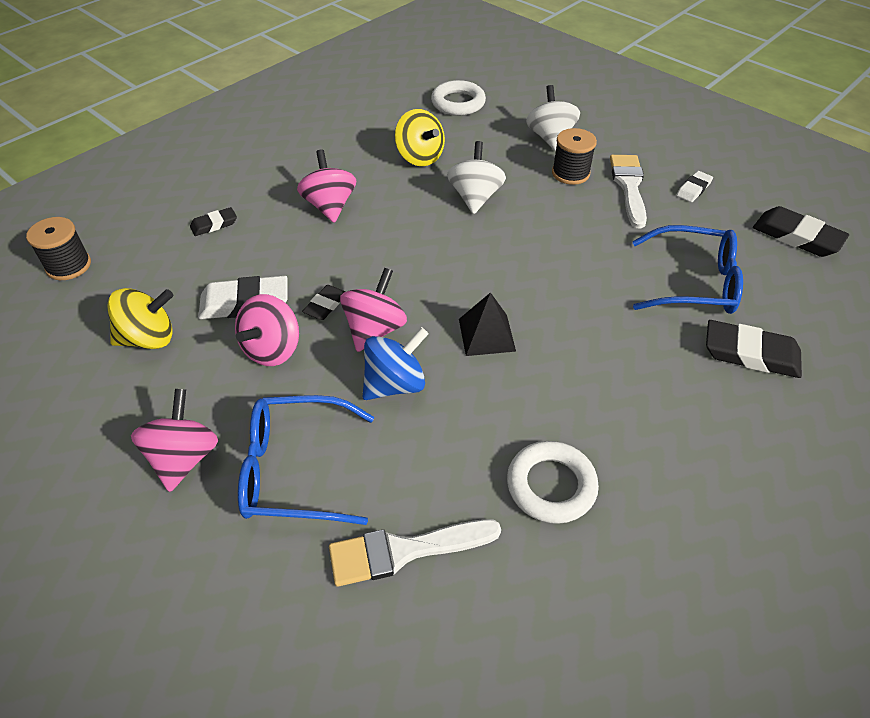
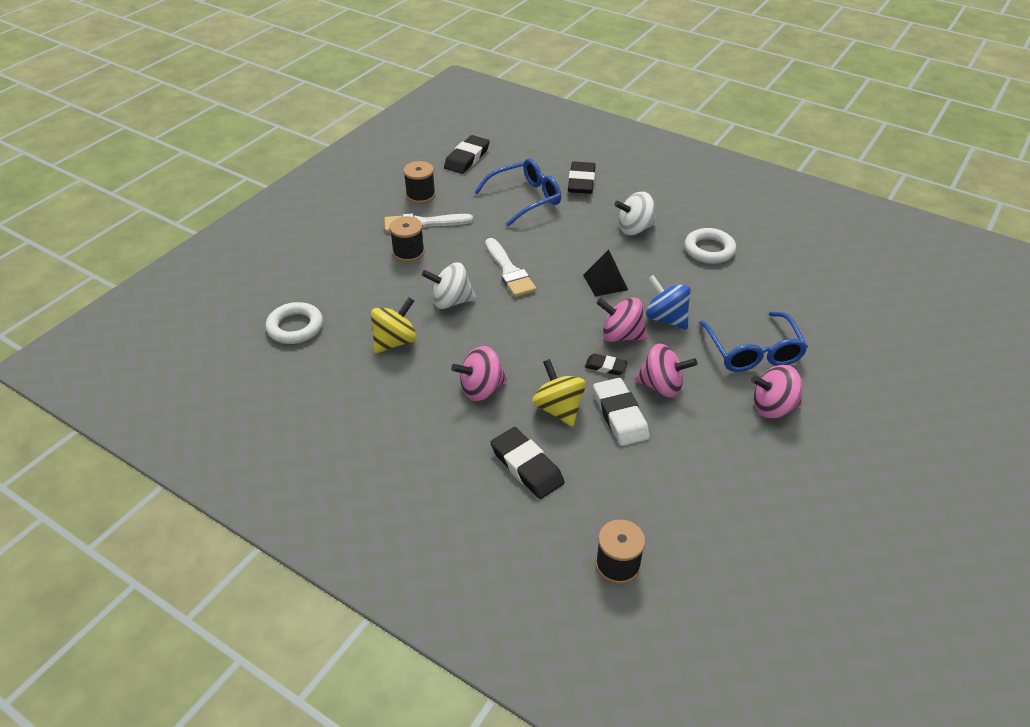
camera: 100 degrees left, 5 degrees down
yellow spinning top [107,288,173,349] -> yellow spinning top moved to [532,359,586,427]
black eraser [190,207,237,236] -> black eraser [490,427,565,499], size x1.79
white brush [329,519,501,587] -> white brush moved to [485,238,537,297]
white spinning top [526,85,580,151] -> white spinning top moved to [614,192,657,235]
blue glasses [632,225,743,314] -> blue glasses turned 60 degrees clockwise [474,158,561,227]
white eraser [677,171,713,202] -> black spool [403,161,436,204]

